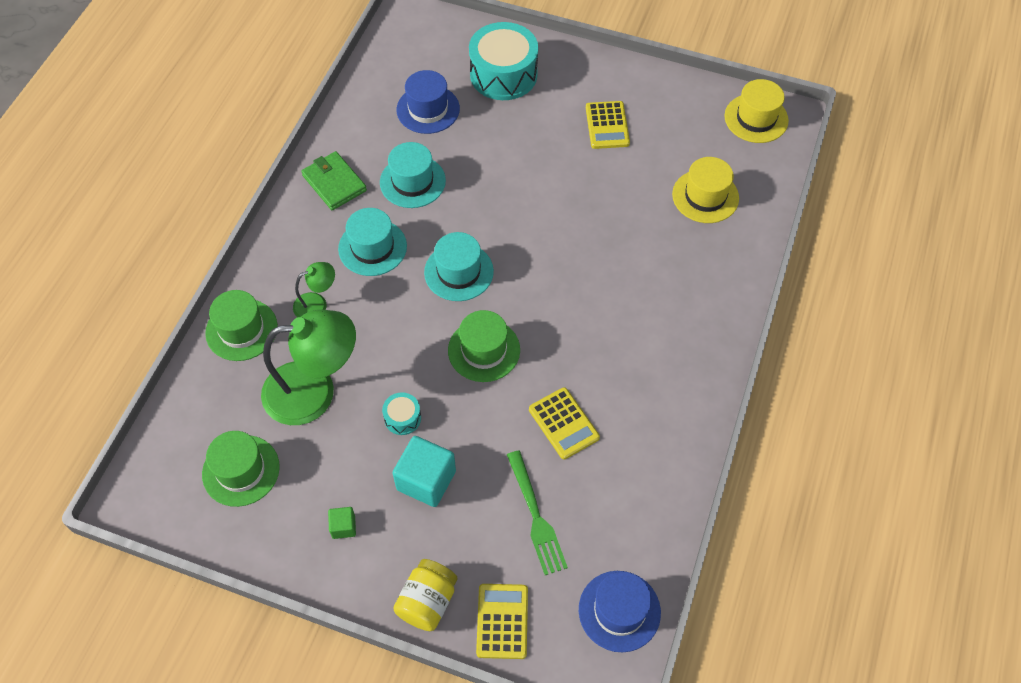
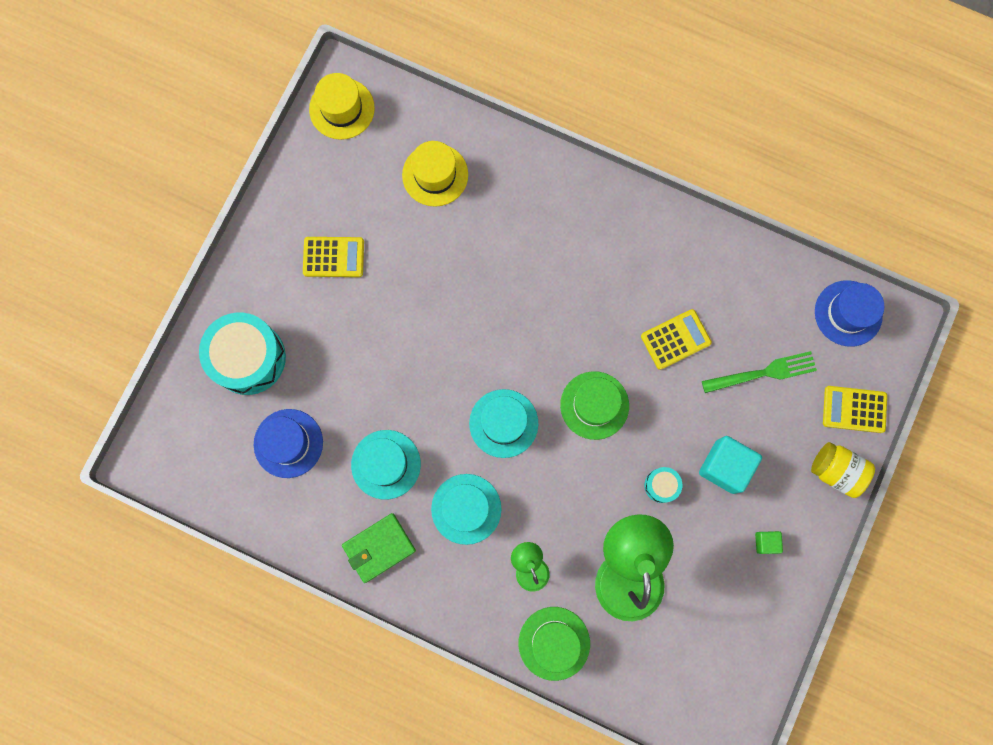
camera: 85 degrees left, 20 degrees up
green hat [202,431,280,507] -> none

